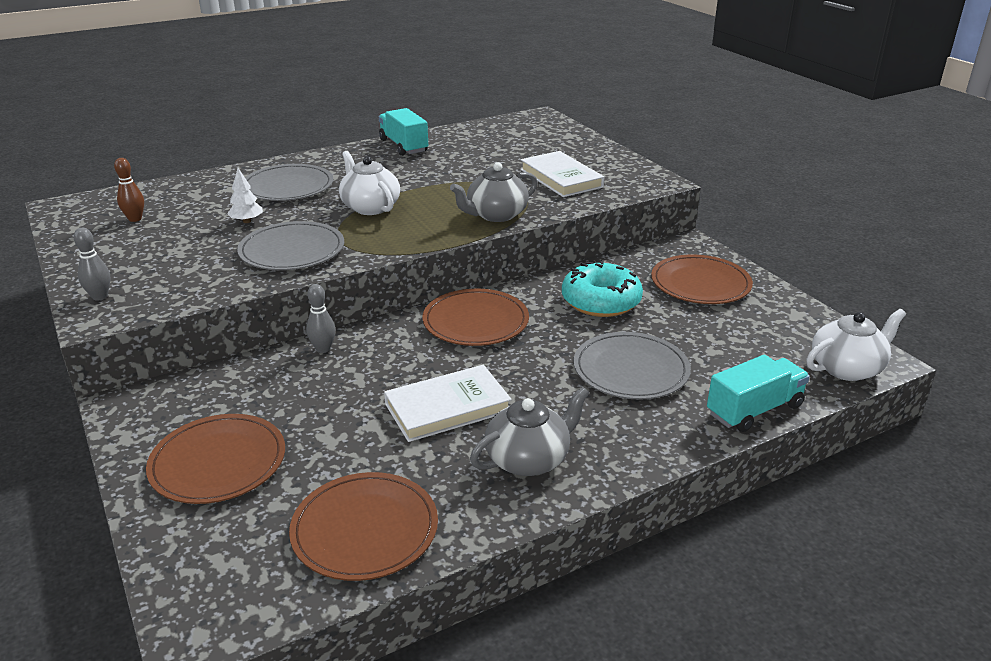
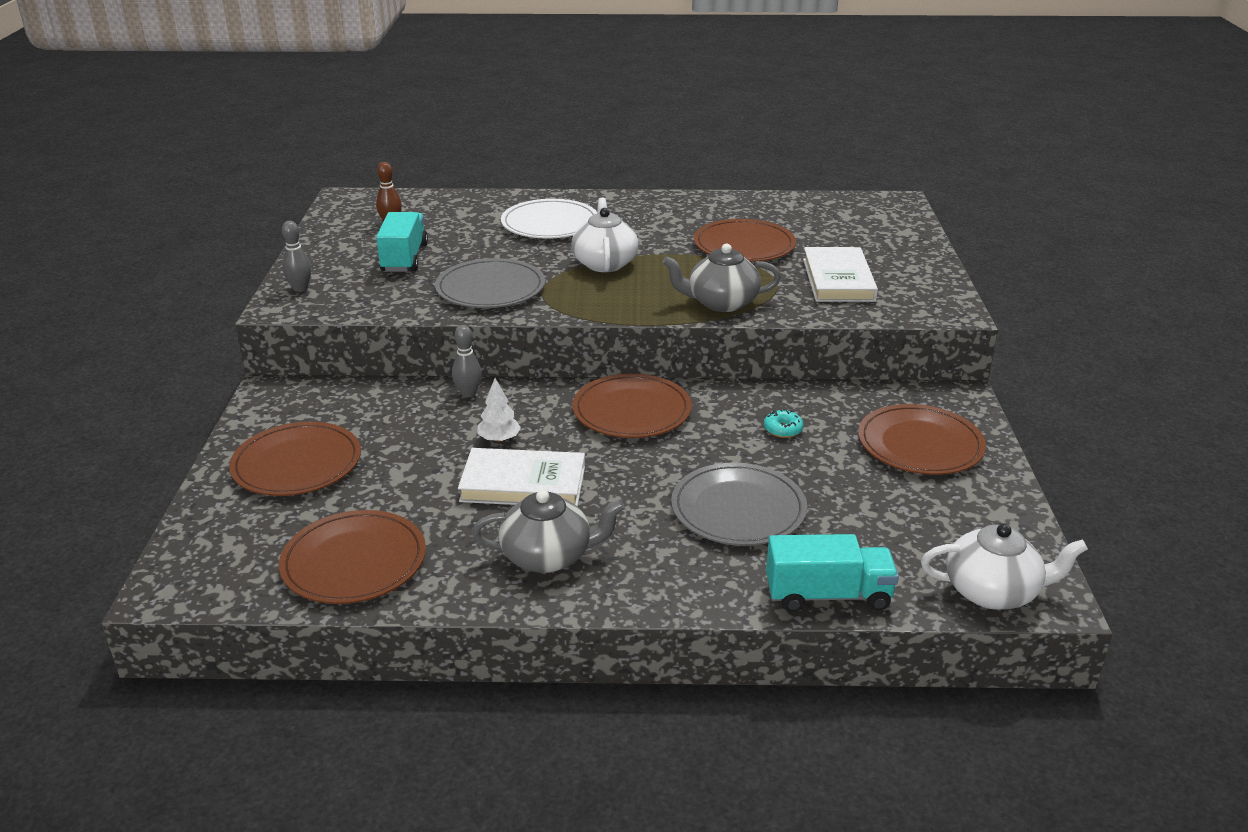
camera: 30 degrees right, 0 degrees up
white tree [227,168,263,223] -> white tree moved to [477,378,521,443]
grey plate [245,164,333,201] -> white plate [501,199,597,238]
turquoise truck [379,108,428,156] -> turquoise truck moved to [376,212,428,272]
turquoise donut [562,260,643,317] -> turquoise donut [764,409,804,438], size x0.41
none -> brown plate [694,219,796,262]

